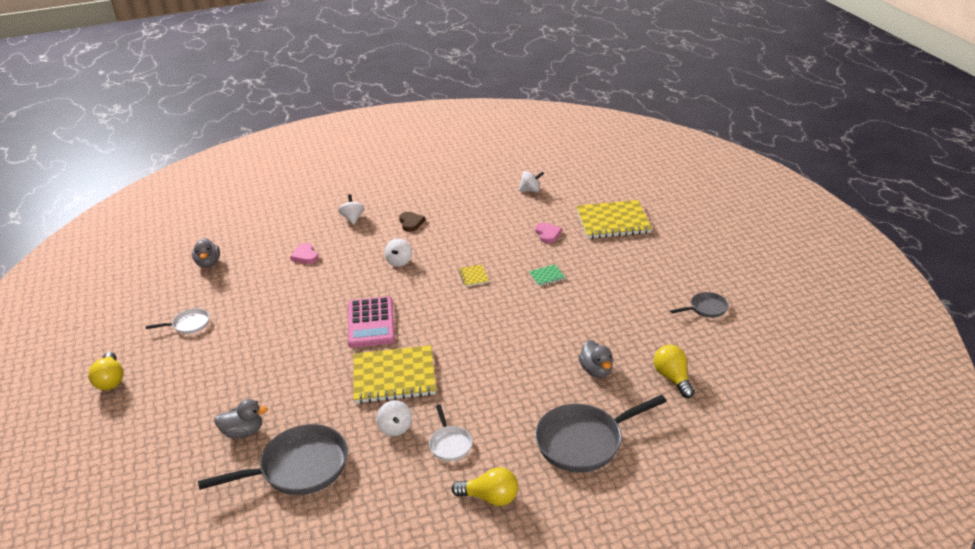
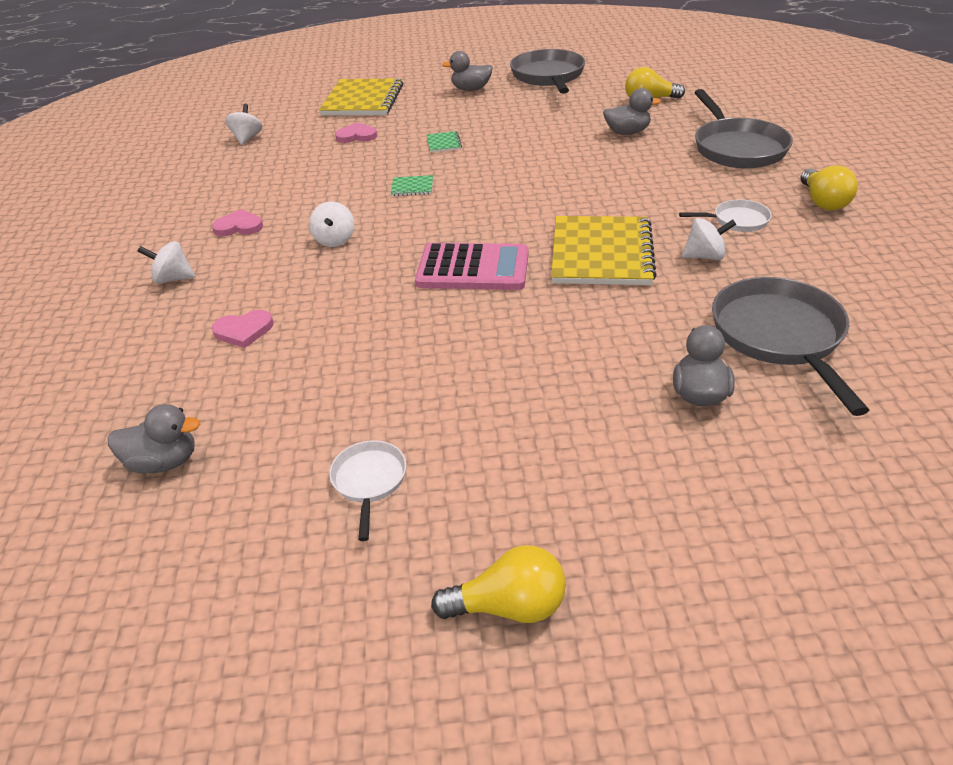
camera: 75 degrees left, 5 degrees up
white spinning top [385,238,412,267] -> white spinning top turned 60 degrees clockwise [309,201,354,247]
brown heart [399,212,425,232] -> pink heart [212,209,263,236]
yellow light bulb [452,467,518,506] -> yellow light bulb turned 150 degrees clockwise [800,165,858,210]
yellow notebook [458,265,489,287] -> green notebook [391,175,433,196]
grey pan [670,292,728,318] -> grey pan [510,49,585,94], size x1.97
none -> grey duck [442,51,493,91]

